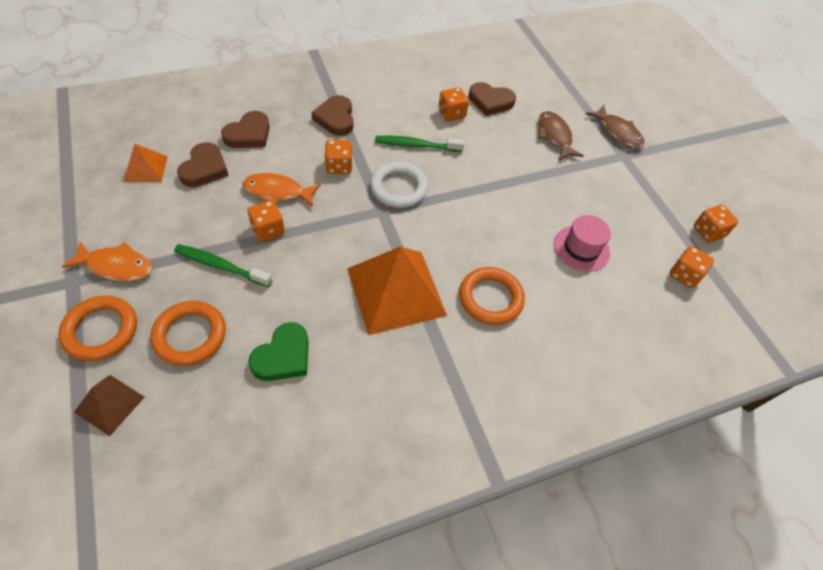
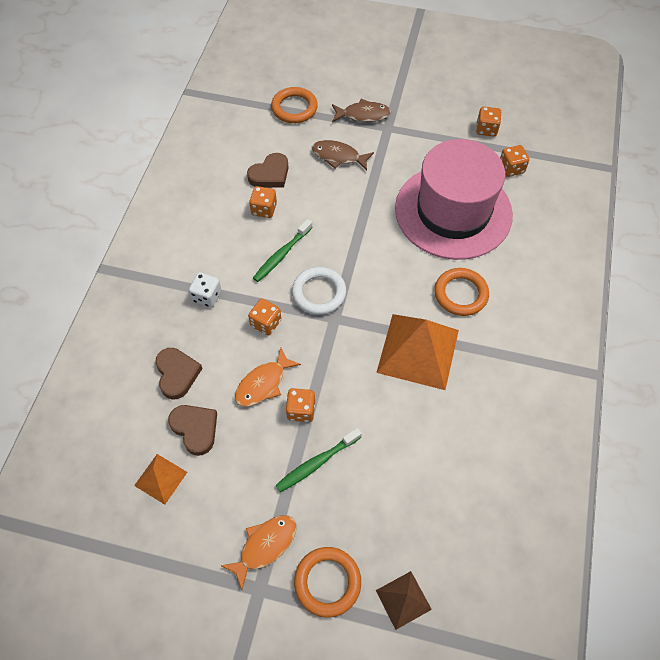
camera: 50 degrees left, 5 degrees up
orange ring [151,301,226,366] -> orange ring moved to [271,87,318,123]
green heart [248,322,309,381] -> none
brown heart [311,95,353,136] -> white dice [189,273,222,308]
pink hat [554,215,611,272] -> pink hat [395,139,513,260], size x2.47

